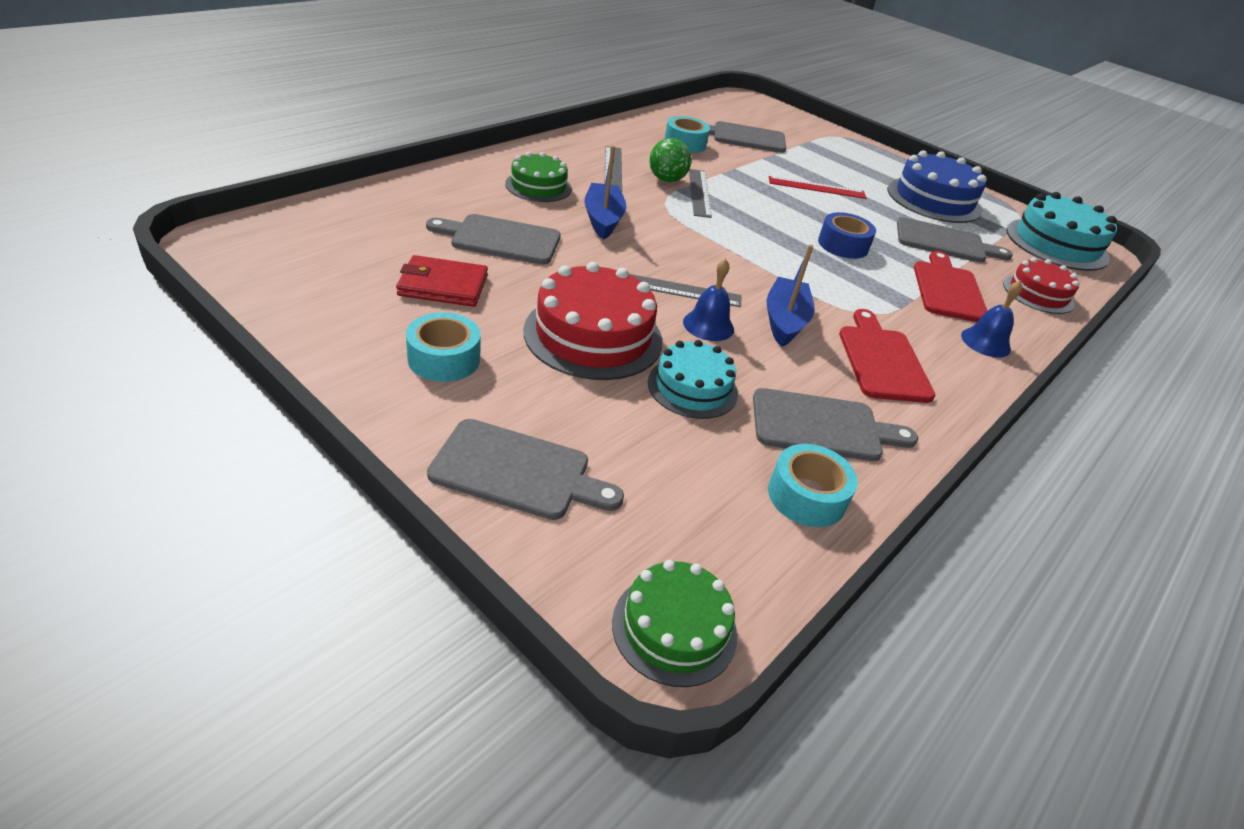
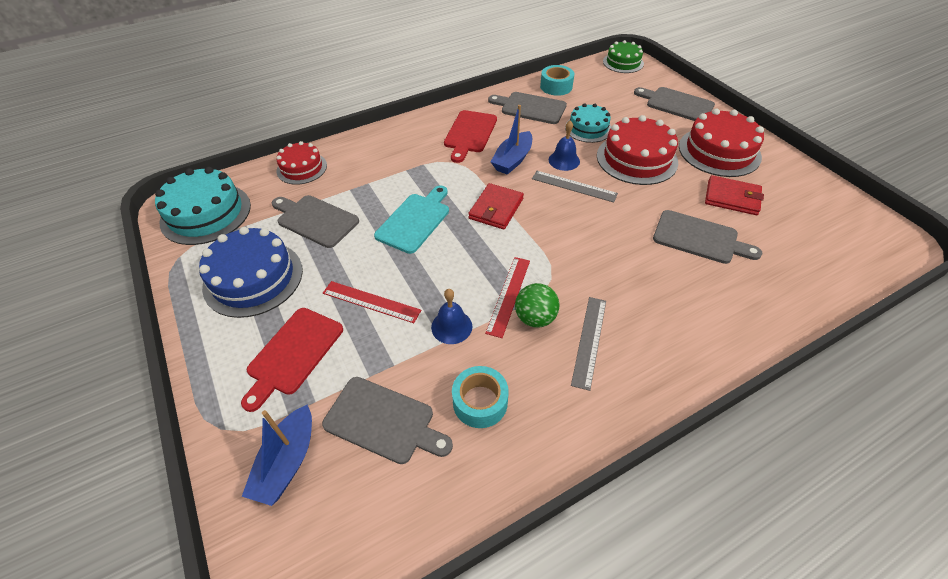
camera: 155 degrees left, 10 degrees up
turquoise tape [406,312,481,382] -> red cake [679,108,764,177]
green cake [505,152,572,202] -> none
blue boat [584,145,627,239] -> blue boat moved to [242,404,312,506]
grey ruler [689,169,712,218] -> red ruler [485,257,530,338]
blue tape [818,212,876,259] -> turquoise cutting board [374,185,449,254]
red cutting board [914,251,987,322] -> red cutting board moved to [241,308,343,412]
blue bell [961,281,1022,358] -> blue bell moved to [431,289,472,344]
none -> red wallet [468,183,524,230]

